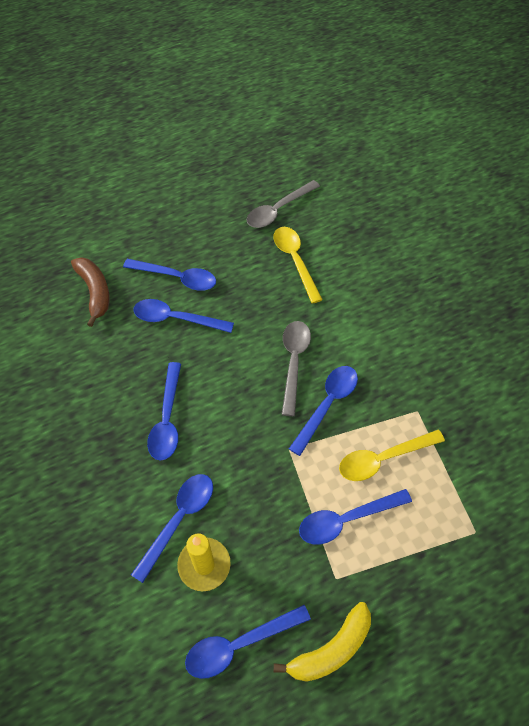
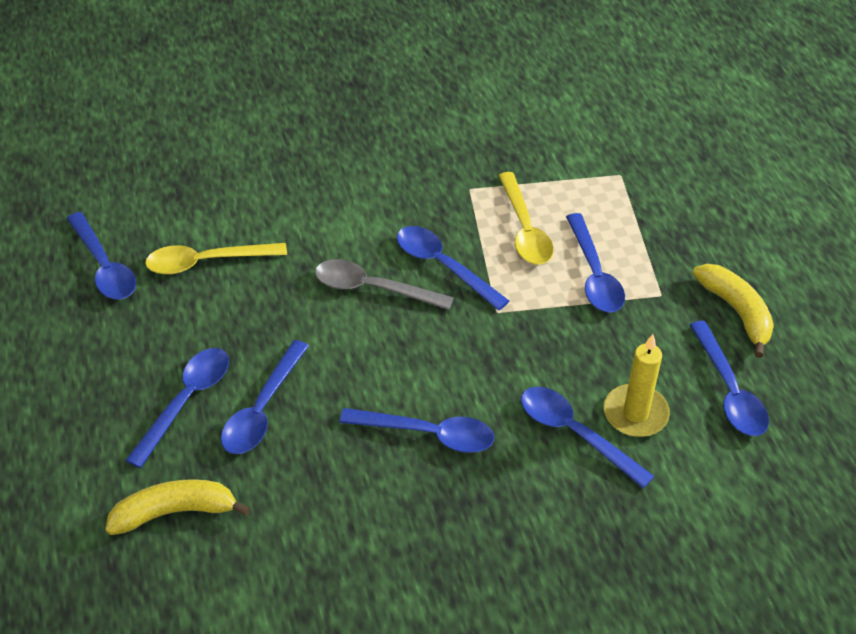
camera: 80 degrees left, 10 degrees down
brown banana [71,257,110,327] -> yellow banana [105,479,250,535]
grey spoon [247,180,320,228] -> blue spoon [67,212,136,300]

